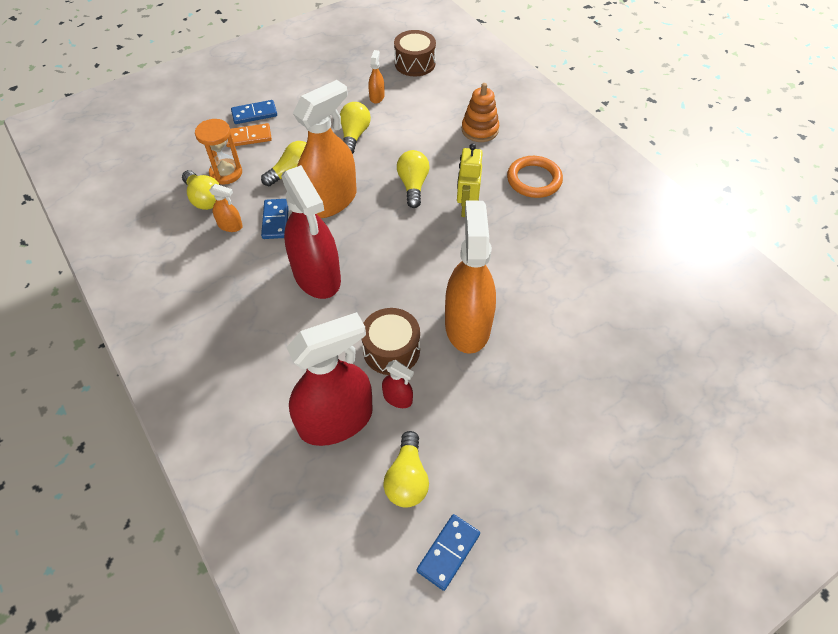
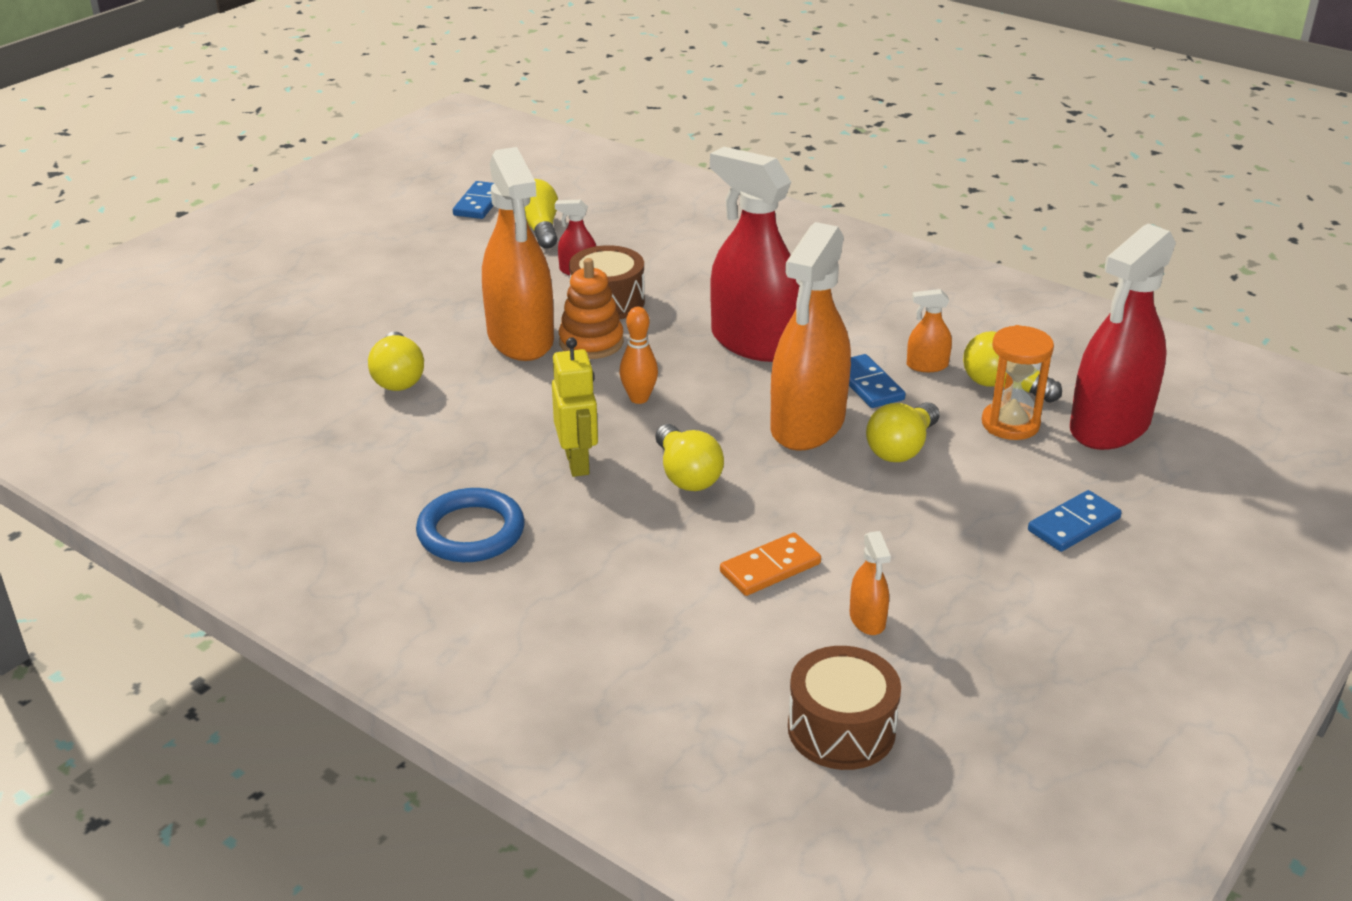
camera: 160 degrees right, 20 degrees down
orange domino [226,123,272,147] -> orange domino moved to [720,532,821,596]
red spray bottle [286,312,373,446] -> red spray bottle moved to [1070,224,1176,450]
yellow light bulb [340,102,371,154] -> yellow light bulb moved to [368,331,424,391]
orange stacking toy [462,83,499,142] -> orange stacking toy moved to [559,258,624,359]
orange ring [507,156,563,198] -> blue ring [416,488,525,562]
none -> orange bowling pin [619,307,658,404]

